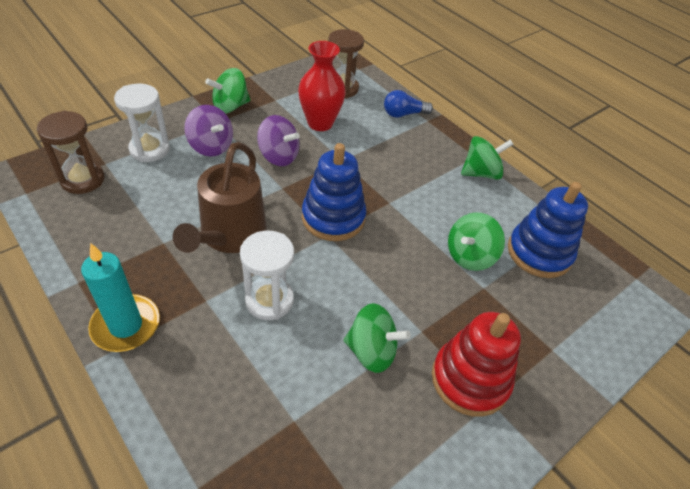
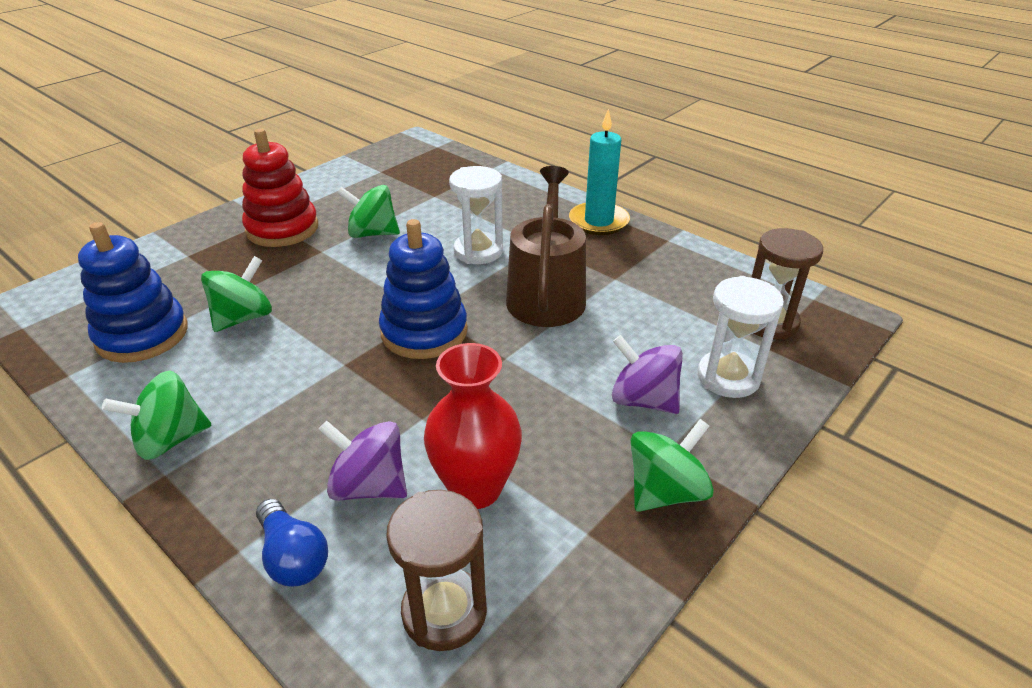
camera: 175 degrees right, 10 degrees down
purple spinning top [257,115,300,166] -> purple spinning top moved to [318,420,407,501]
blue light bulb [384,90,433,118] -> blue light bulb turned 75 degrees clockwise [256,499,328,586]

